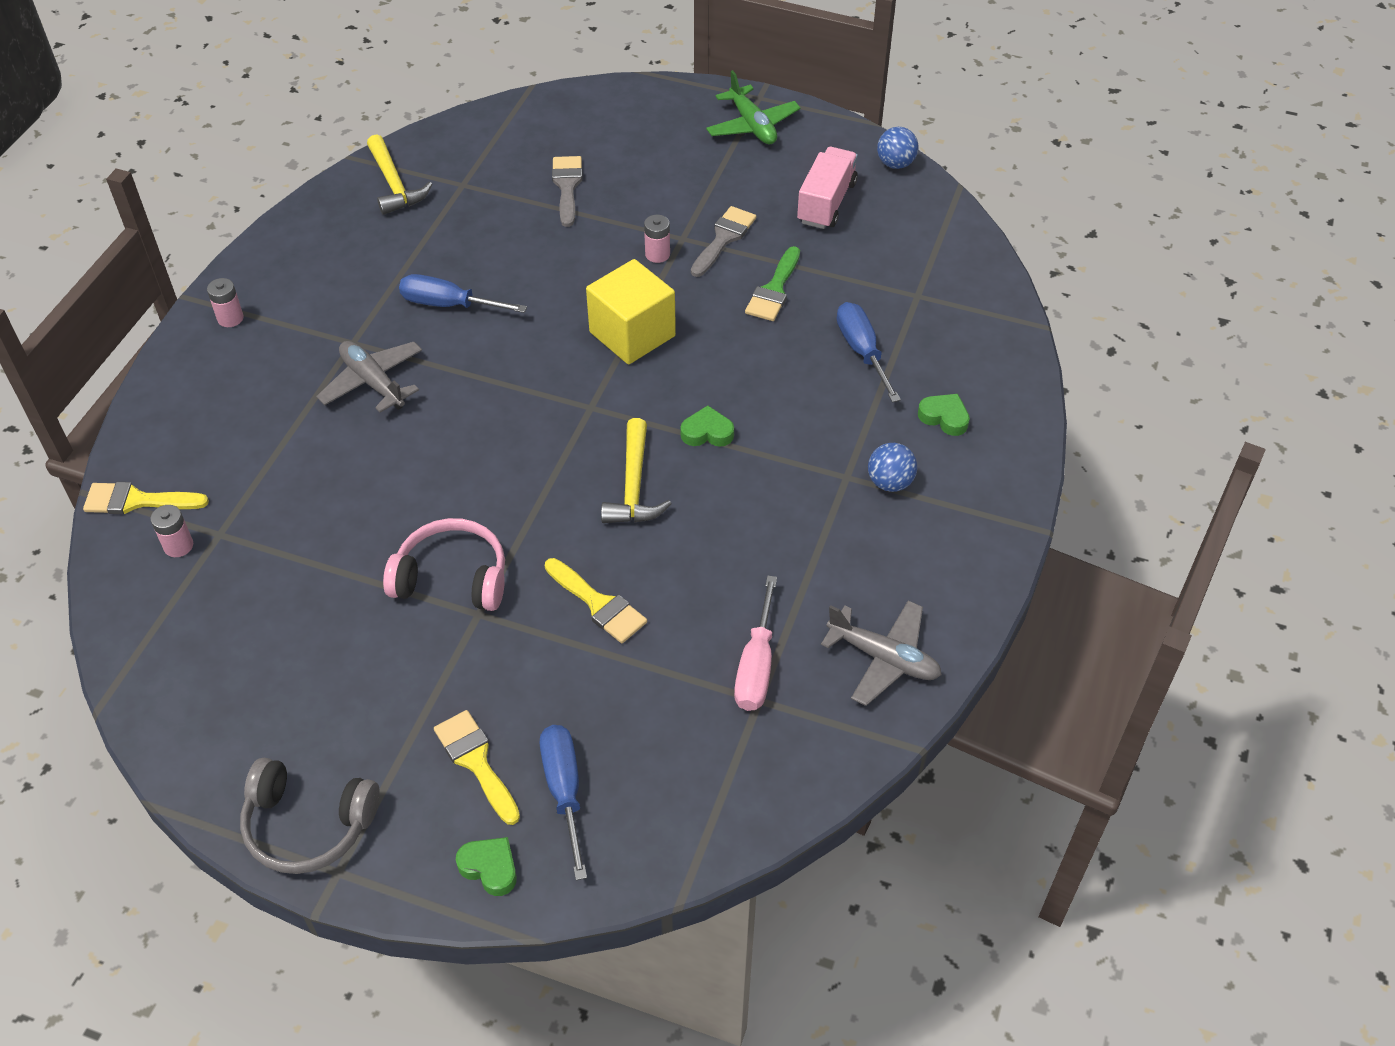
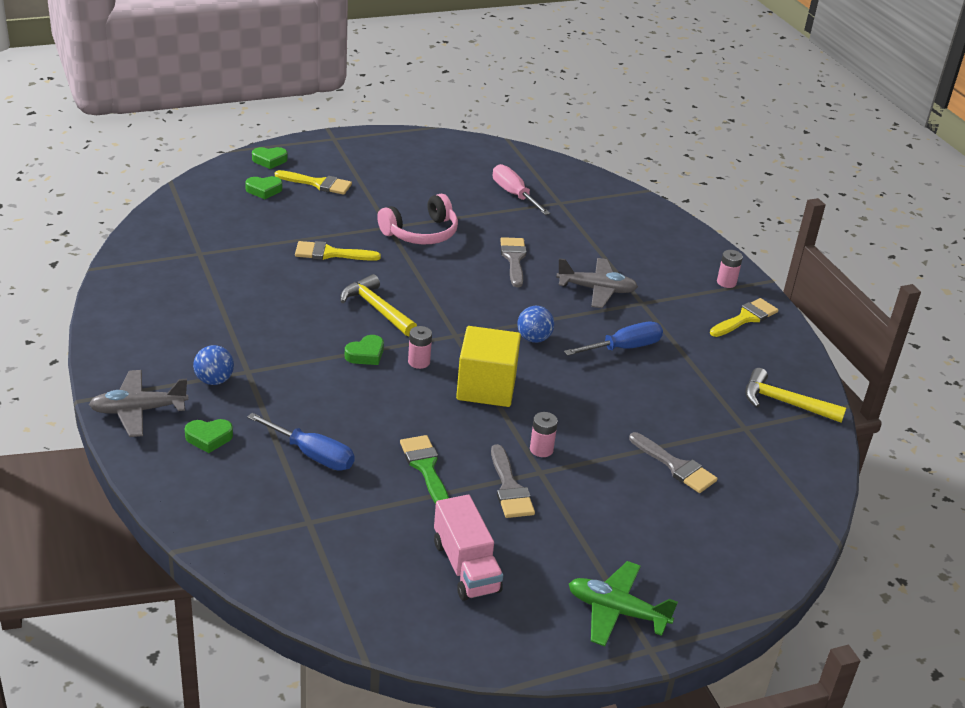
camera: 135 degrees right, 15 degrees down
yellow brush [83,482,209,514] -> yellow brush moved to [710,298,778,337]
pink battery [150,505,193,557] -> pink battery moved to [408,326,432,369]
grey headphones [240,757,380,874] -> none
blue screwdriver [539,725,587,880] -> green heart [245,176,282,199]
pink screwdriver [734,576,777,711] -> pink screwdriver moved to [493,164,550,215]
grey plane [821,600,942,706] -> grey plane moved to [89,370,189,437]
blue ball [877,127,918,169] -> blue ball moved to [517,306,554,343]
none -> grey brush [500,237,526,287]

